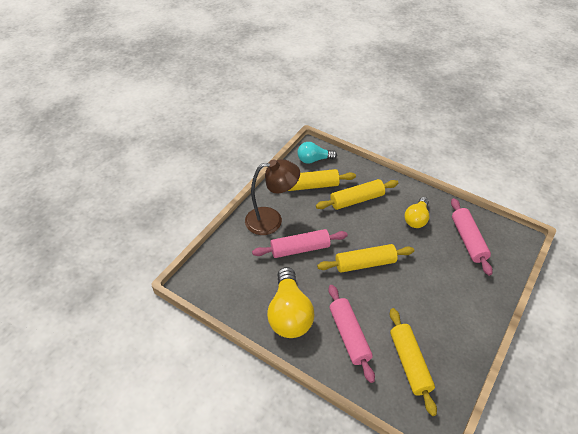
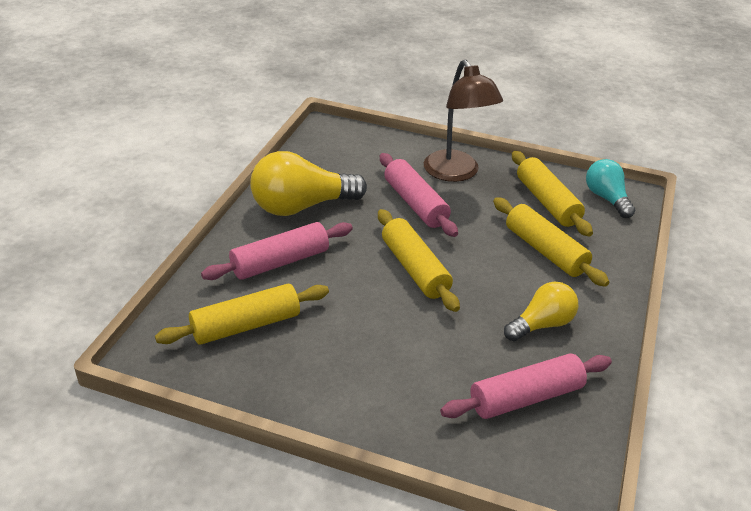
camera: 75 degrees right, 10 degrees down
yellow light bulb [404,197,429,228] -> yellow light bulb turned 135 degrees clockwise [504,282,578,341]

